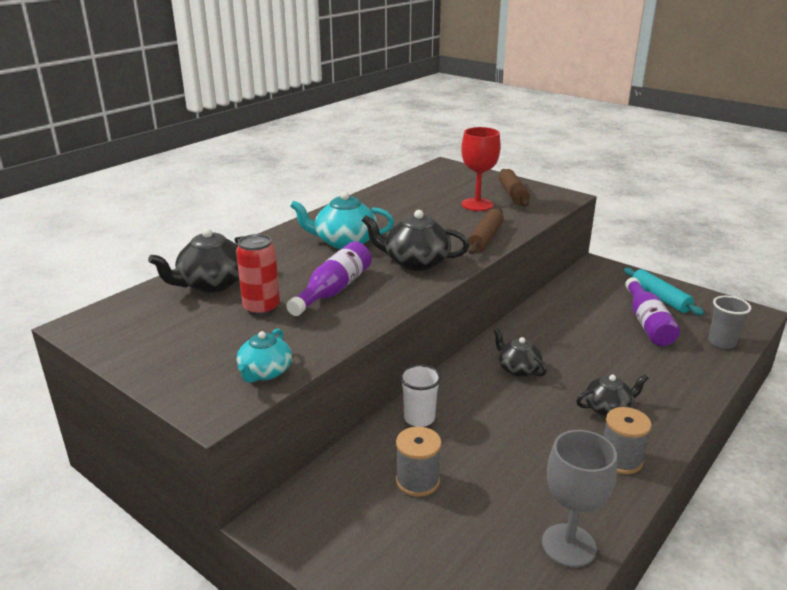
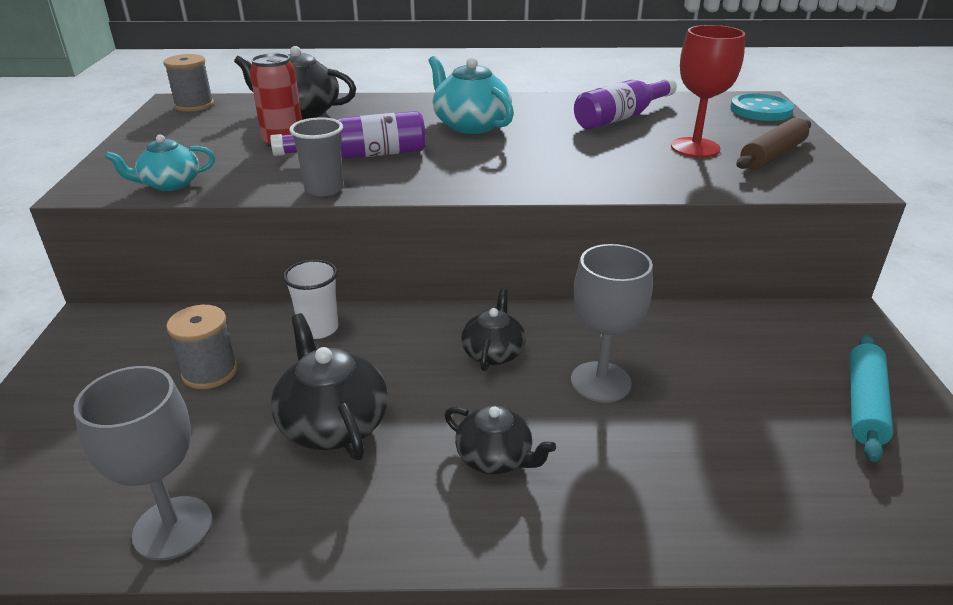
camera: 50 degrees right, 5 degrees up
black teapot [362,210,469,271] -> black teapot moved to [271,313,388,460]
brown rolling pin [468,208,504,254] -> none
grey spool [604,407,652,474] -> grey spool moved to [163,54,214,112]
purple bottle [625,277,680,346] -> purple bottle moved to [574,78,677,130]
grey cup [708,296,752,349] -> grey cup moved to [289,117,344,197]
none -> grey goblet [571,244,653,403]
none -> turquoise button [730,93,794,121]

